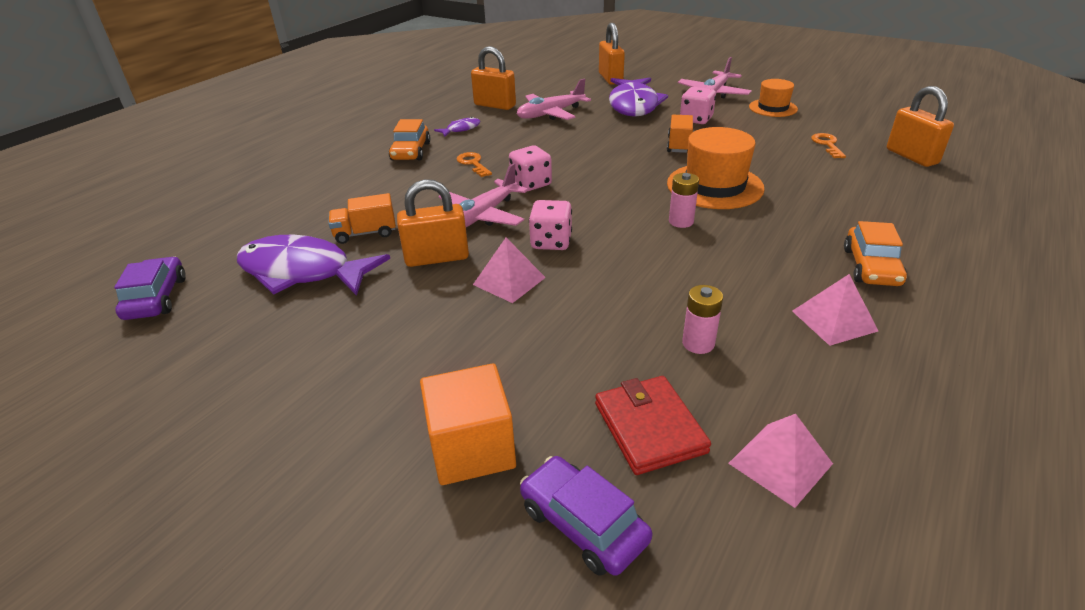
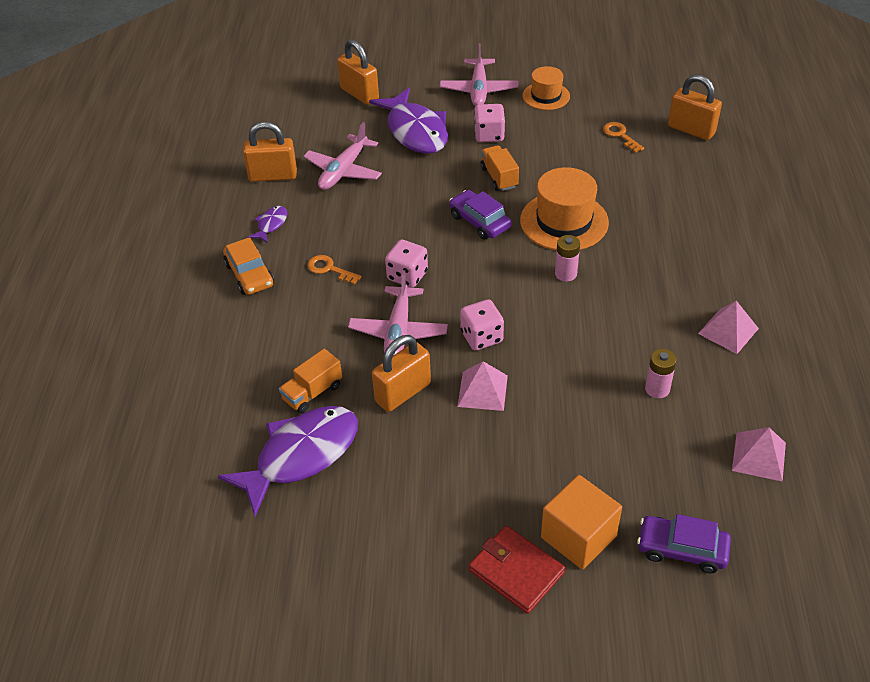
camera: 30 degrees left, 10 degrees up
purple car [114,257,186,320] -> purple car moved to [449,190,512,239]
purple fish [237,235,390,296] -> purple fish turned 150 degrees clockwise [218,406,358,517]
red wallet [595,376,711,475] -> red wallet moved to [469,526,565,614]
orange car [844,221,907,286] -> none

